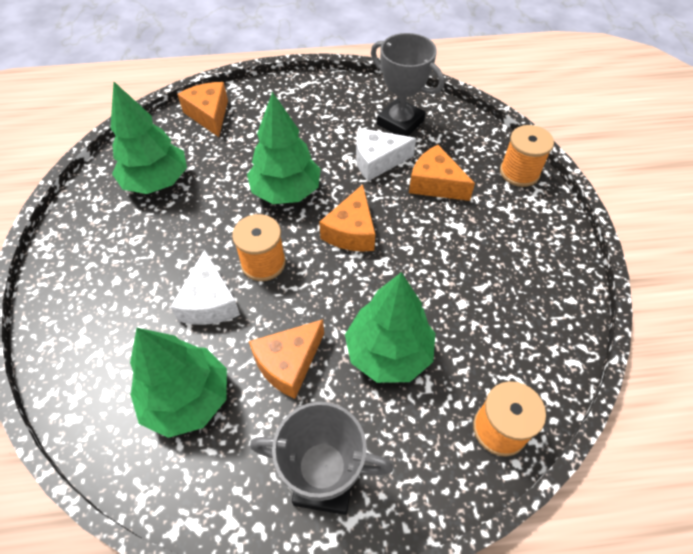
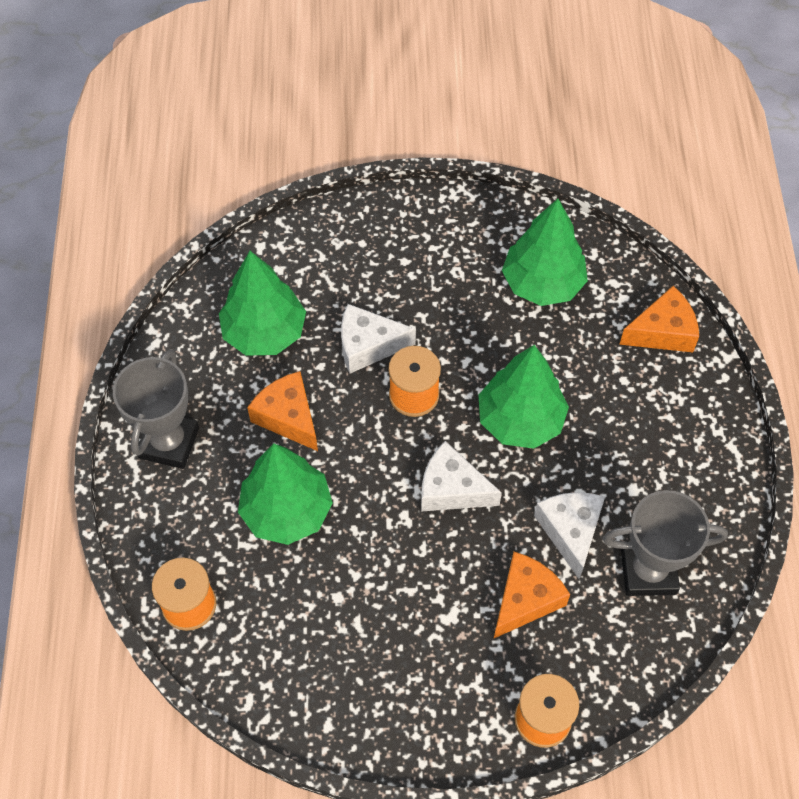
camera: 95 degrees right, 5 degrees up
orange cheese [319,184,375,252] -> white cheese [421,441,502,512]
grey trophy [371,33,444,136] -> grey trophy turned 45 degrees clockwise [603,490,728,596]

